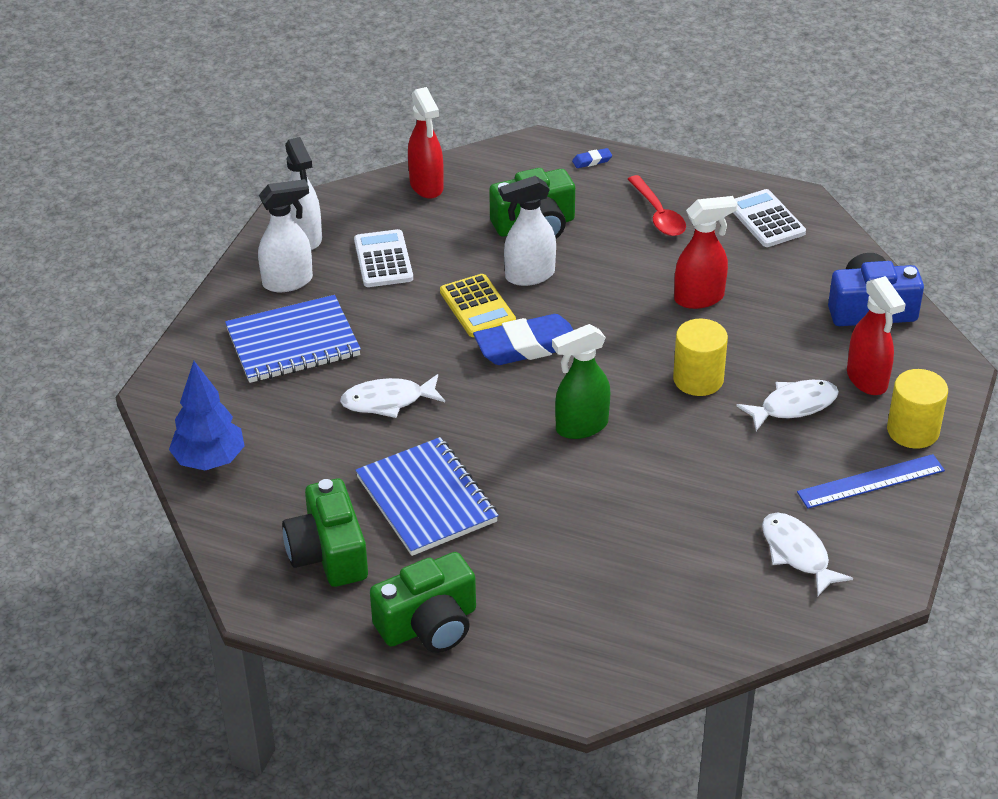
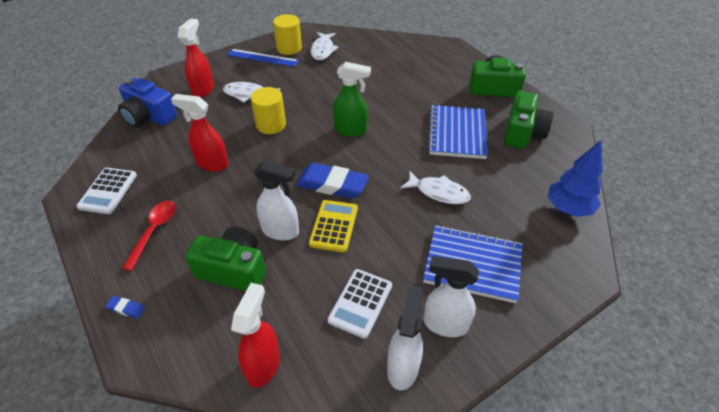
camera: 145 degrees left, 5 degrees up
yellow cylinder [887,369,948,449] -> yellow cylinder moved to [273,14,302,55]

